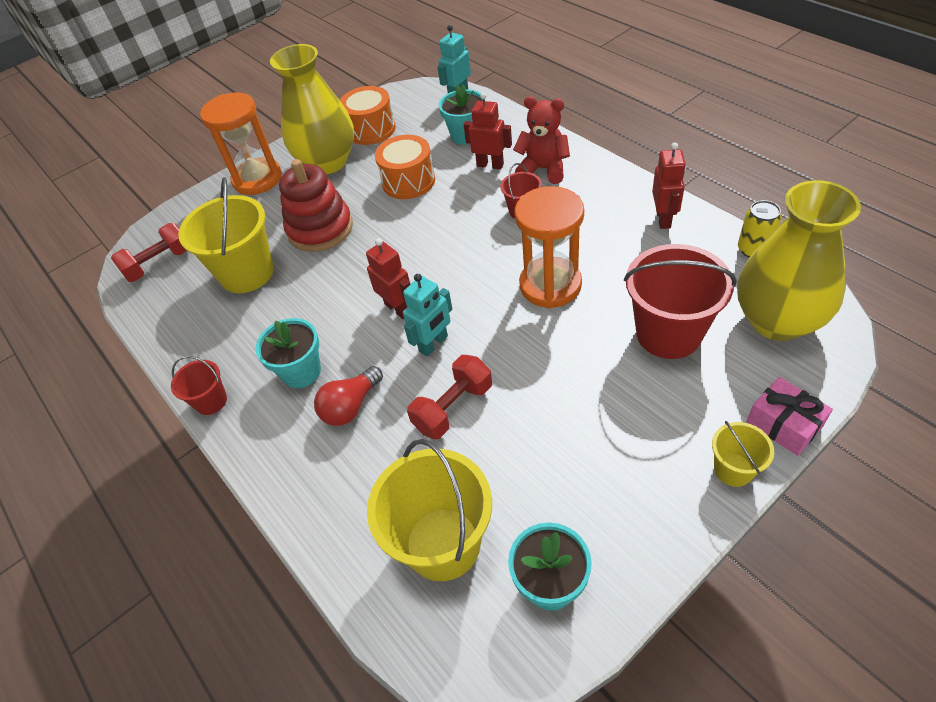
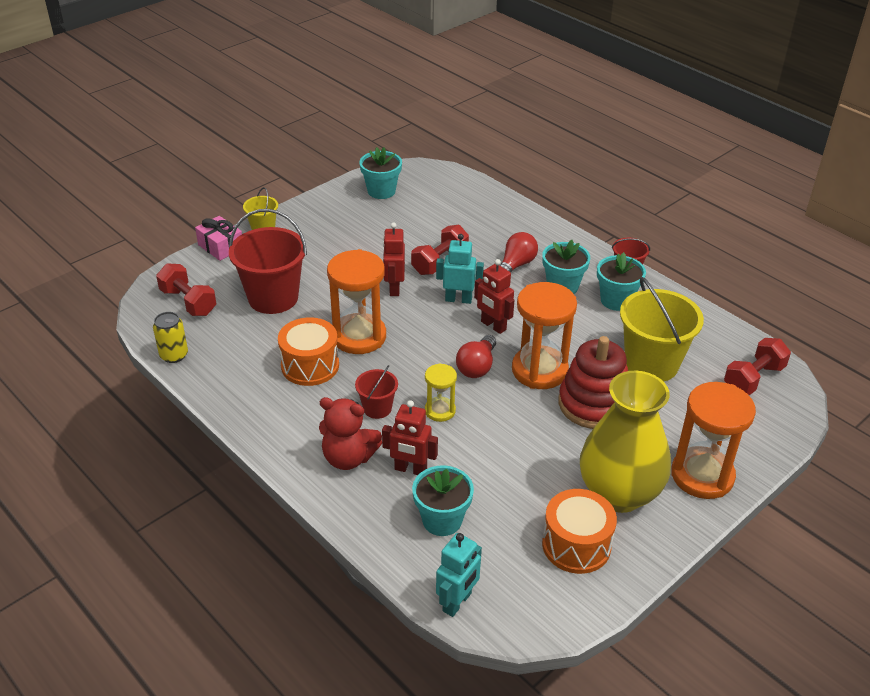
camera: 170 degrees right, 10 degrees down
yellow bucket [367,439,492,581] -> none
orange drum [375,135,435,199] -> orange drum moved to [278,317,339,386]
turquoise robot [403,274,452,357] -> turquoise robot turned 60 degrees clockwise [436,234,484,304]
red robot [652,142,686,229] -> red robot moved to [383,222,405,296]
yellow vase [737,180,861,341] -> red dumbbell [156,263,216,316]
none -> yellow hourglass [425,363,457,422]
none -> red light bulb [456,335,496,378]
none -> orange hourglass [512,282,577,389]
none -> turquoise flower pot [597,252,646,311]

